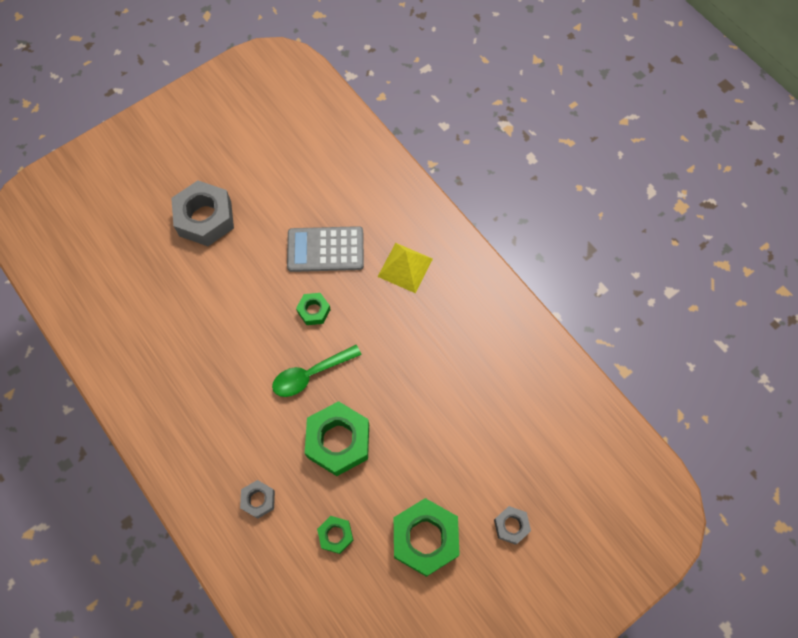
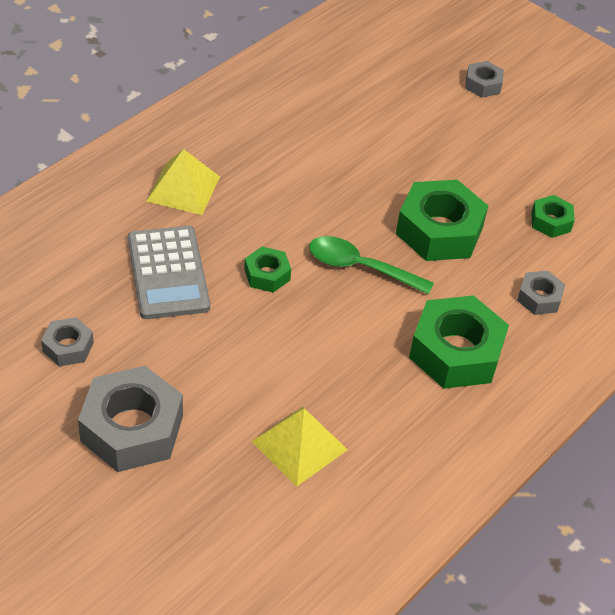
camera: 105 degrees left, 20 degrees down
green spoon [272,345,362,397] -> green spoon turned 150 degrees clockwise [309,236,434,295]
green nut [394,498,460,577] -> green nut moved to [409,295,509,389]
none -> grey nut [41,317,94,366]
none -> yellow pyramid [252,407,348,486]

